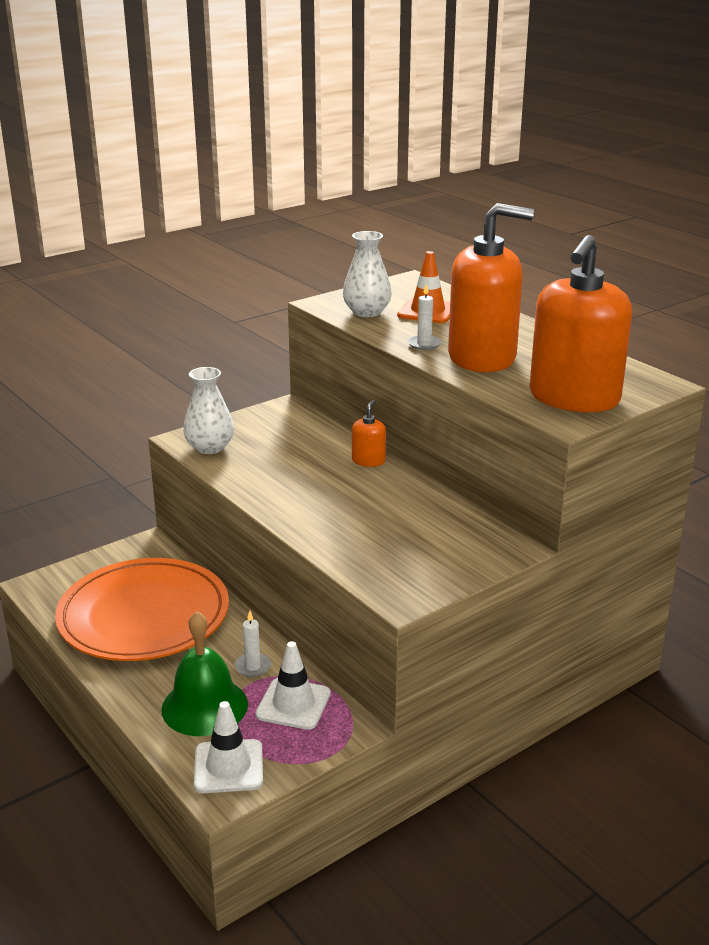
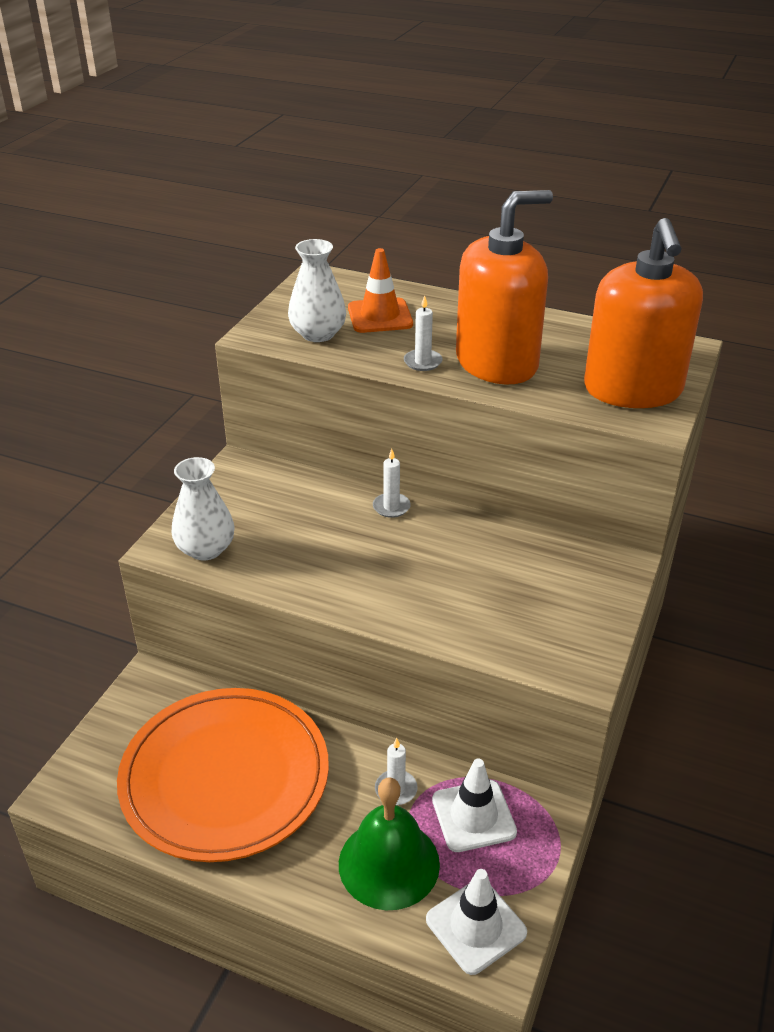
camera: 30 degrees left, 10 degrees up
orange soap dispenser [352,400,386,467] -> white candle [373,449,411,518]

